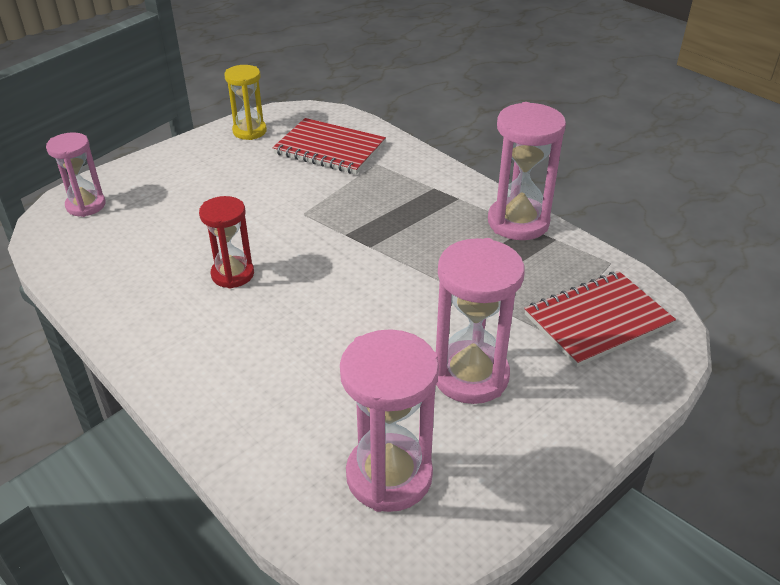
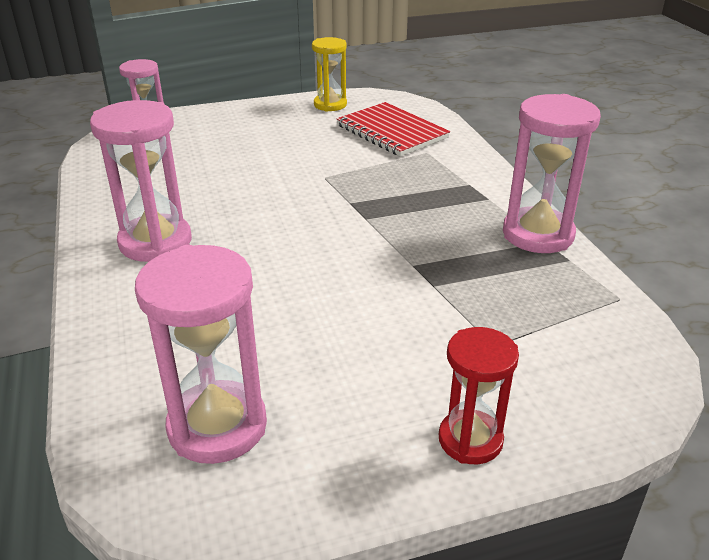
camera: 25 degrees right, 5 degrees down
red hourglass [199,196,254,289] -> red hourglass moved to [439,327,519,464]
pink hourglass [436,238,525,404] -> pink hourglass moved to [90,100,192,262]
red notebook [524,271,676,367] -> none

